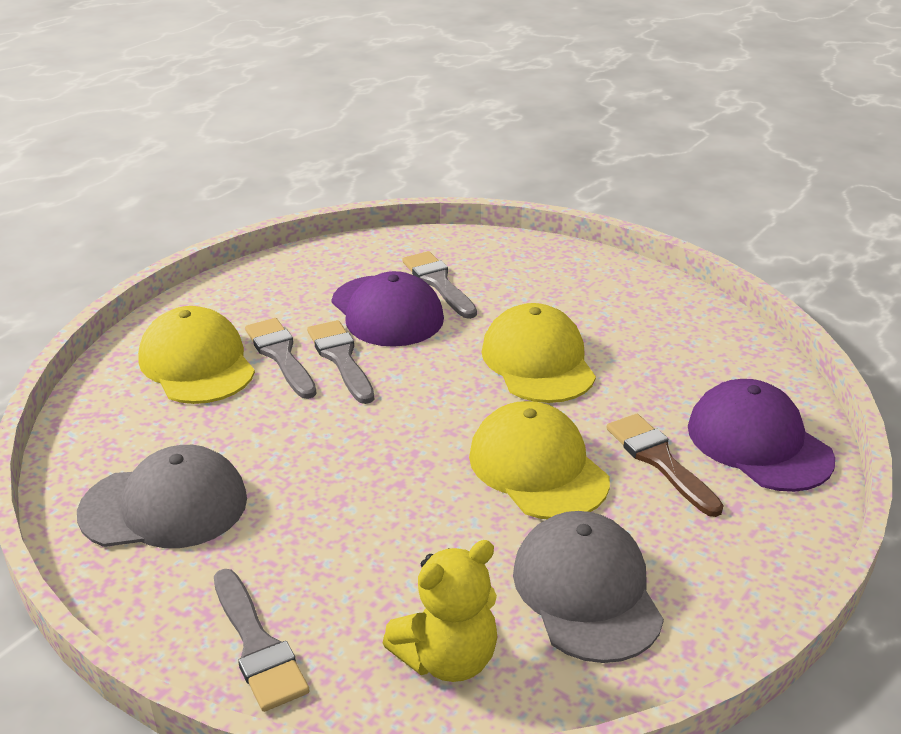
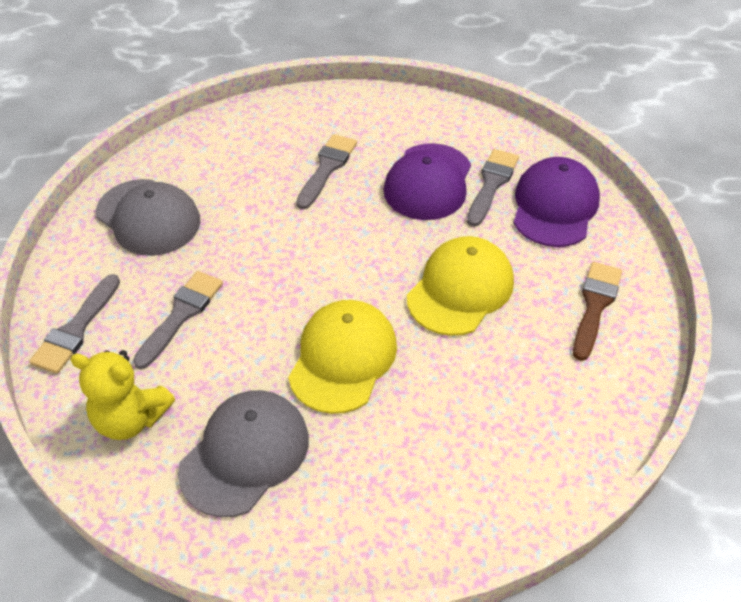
camera: 50 degrees right, 15 degrees up
yellow cap [138,306,255,404] -> none
grey brush [307,320,374,404] -> grey brush moved to [133,271,223,369]
brown brush [607,414,724,517] -> brown brush moved to [573,262,622,361]
purple cap [688,379,835,492] -> purple cap moved to [513,157,600,247]

